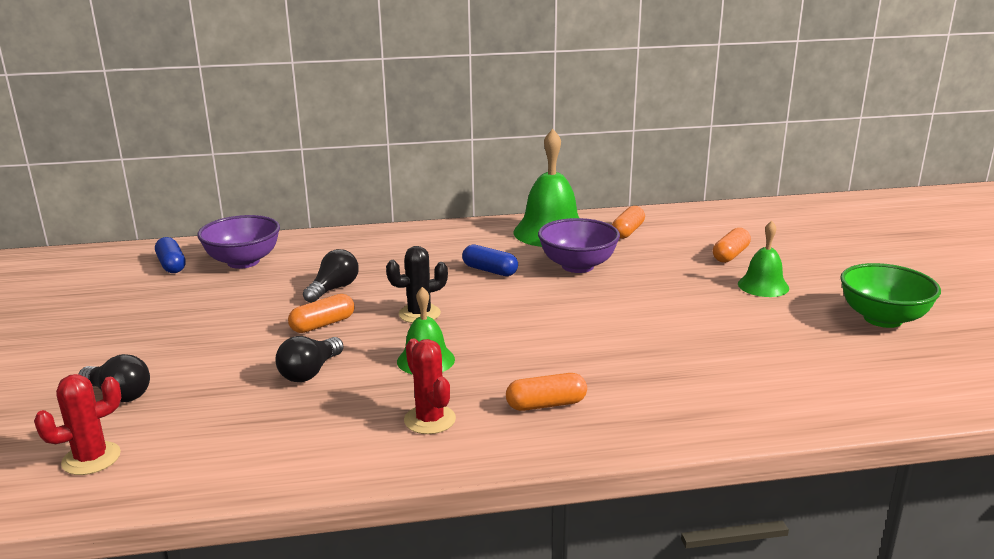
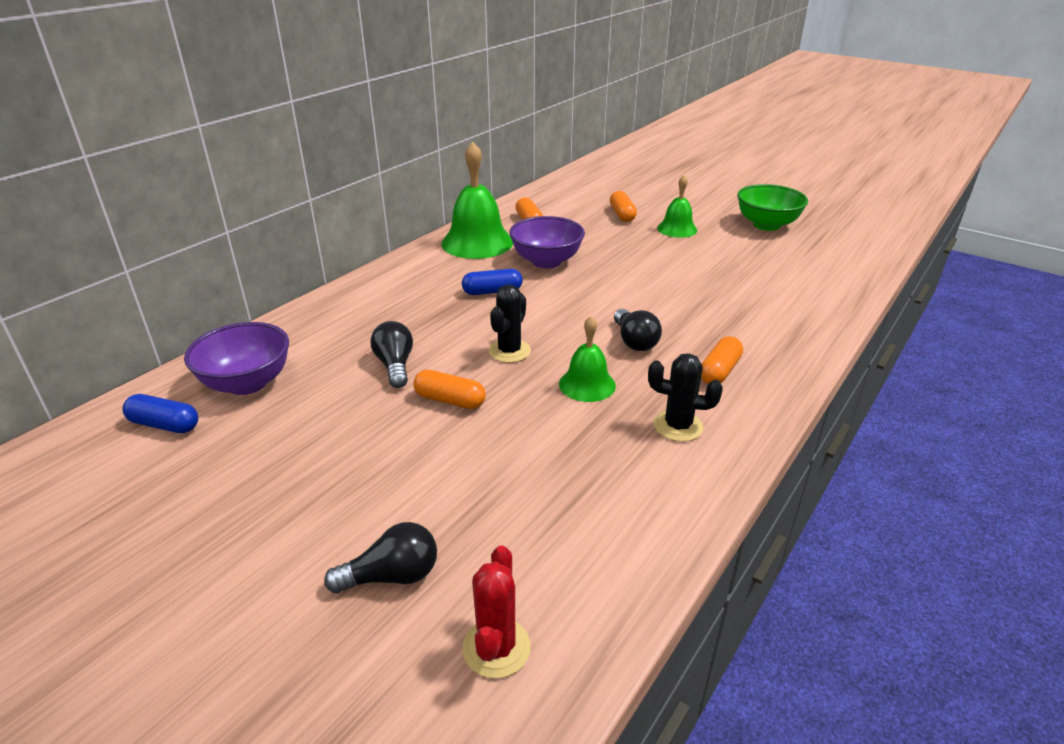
camera: 45 degrees left, 10 degrees up
black light bulb [275,336,344,382] -> black light bulb moved to [614,309,662,351]
orange capsule [288,294,354,333] -> orange capsule turned 75 degrees counterclockwise [413,370,486,409]
red cactus [404,339,456,434] -> black cactus [648,353,723,442]

